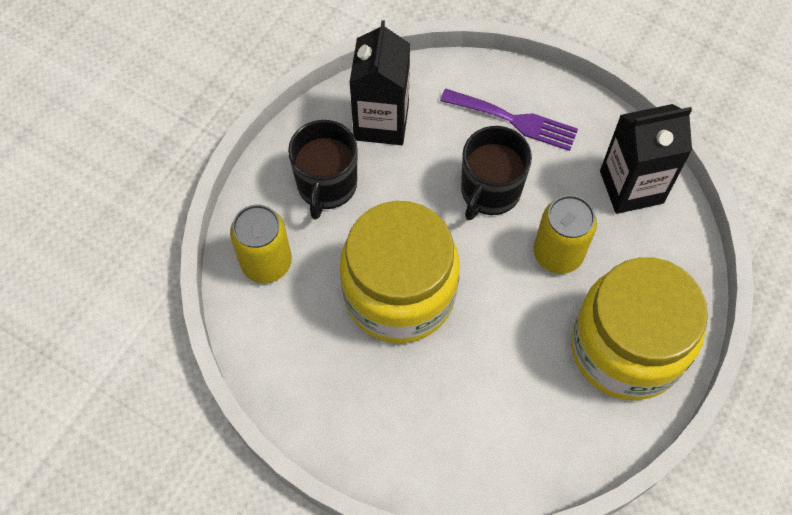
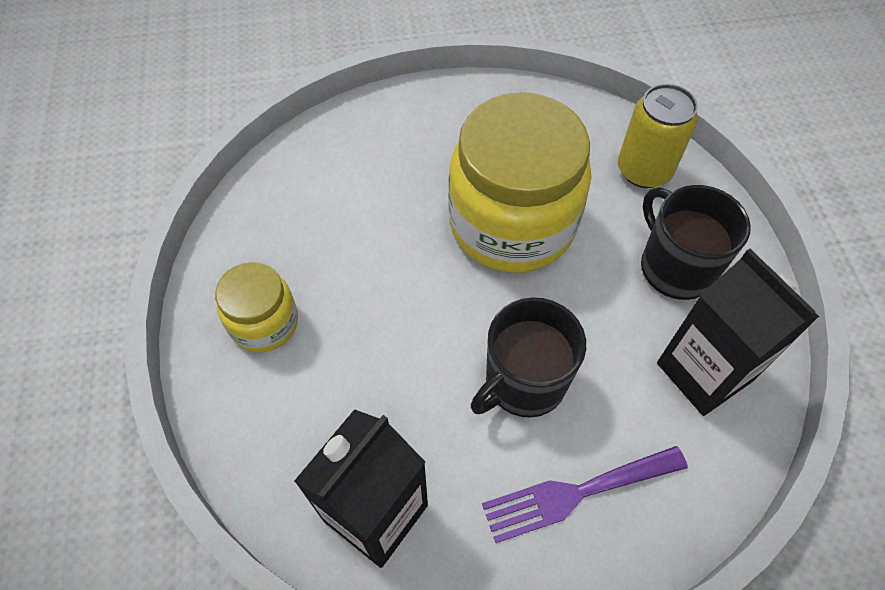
camera: 140 degrees right, 5 degrees down
black mug [461,126,532,220] -> black mug turned 120 degrees counterclockwise [471,297,586,418]
yellow can [534,195,597,274] -> none
yellow jar [571,257,708,400] -> yellow jar [215,262,298,352], size x0.50

